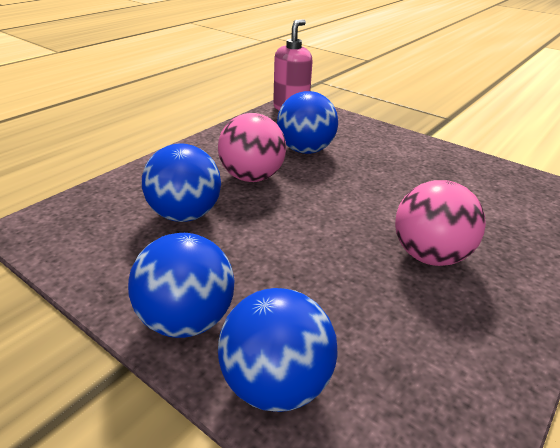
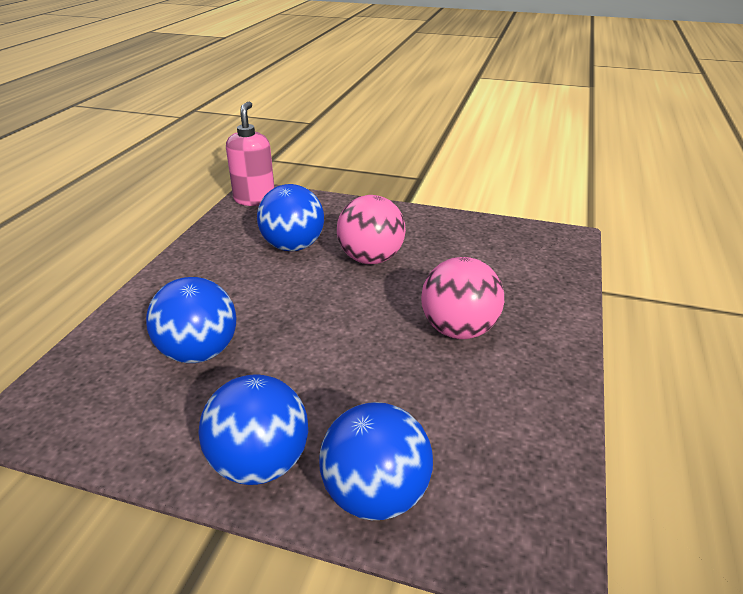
camera: 20 degrees left, 0 degrees up
pink ball [218,113,286,182] -> pink ball moved to [337,195,406,264]

